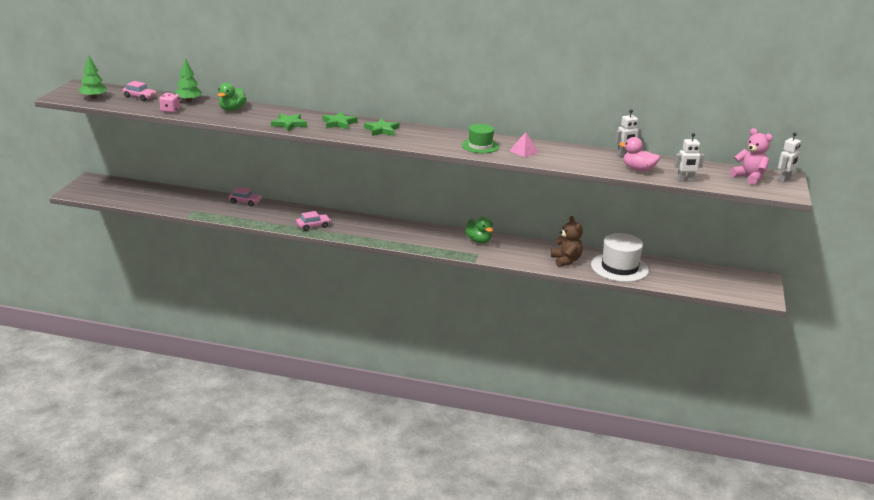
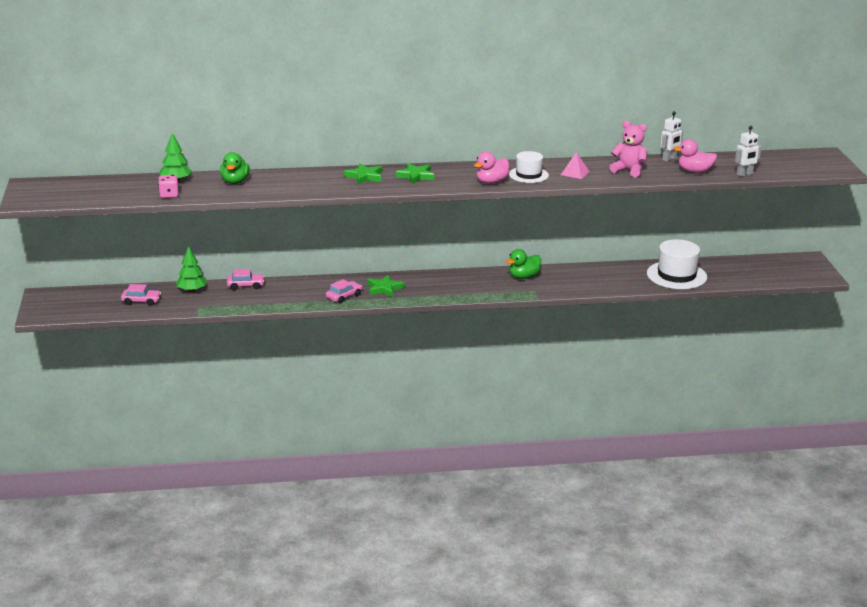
camera: 20 degrees left, 0 degrees up
green tree [79,56,107,99] -> green tree moved to [176,246,207,292]
pink car [123,81,156,101] -> pink car moved to [121,284,161,306]
green star [271,114,307,131] -> green star moved to [367,275,404,297]
green hat [462,124,499,153] -> white hat [509,151,549,183]
green duck [465,217,493,243] -> green duck turned 105 degrees clockwise [506,249,541,279]
brown teddy bear [551,216,583,267] -> none
pink teddy bear [730,128,773,185] -> pink teddy bear moved to [610,120,647,177]
white robot [778,132,801,182] -> none
none -> pink duck [474,152,509,184]

